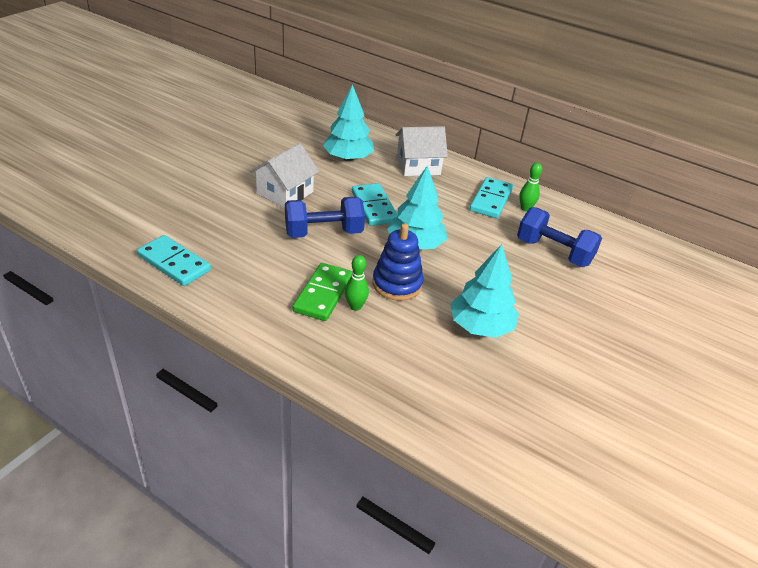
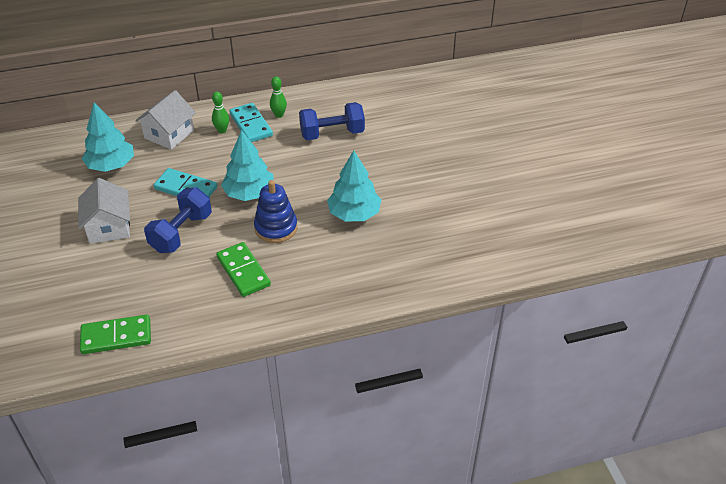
camera: 45 degrees left, 5 degrees up
turquoise domino [137,235,211,286] -> green domino [80,315,151,354]
green bowling pin [345,255,369,311] -> green bowling pin moved to [212,91,229,133]

